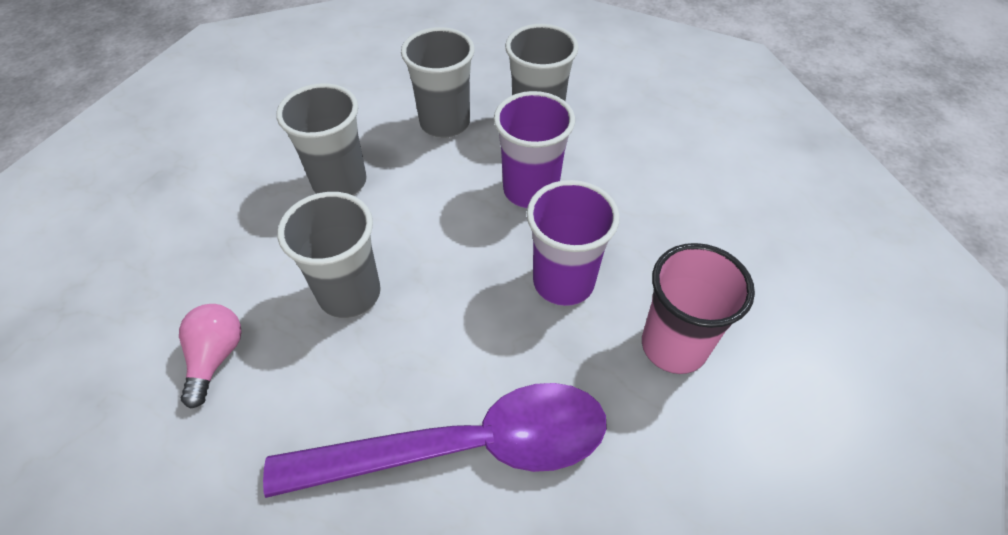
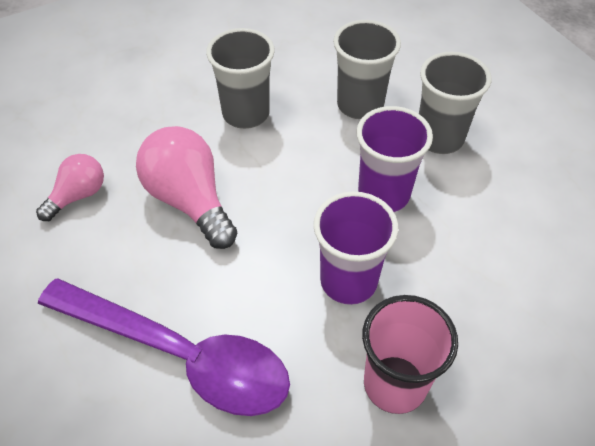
camera: 35 degrees right, 0 degrees up
grey cup [277,192,381,318] -> pink light bulb [136,126,238,249]

